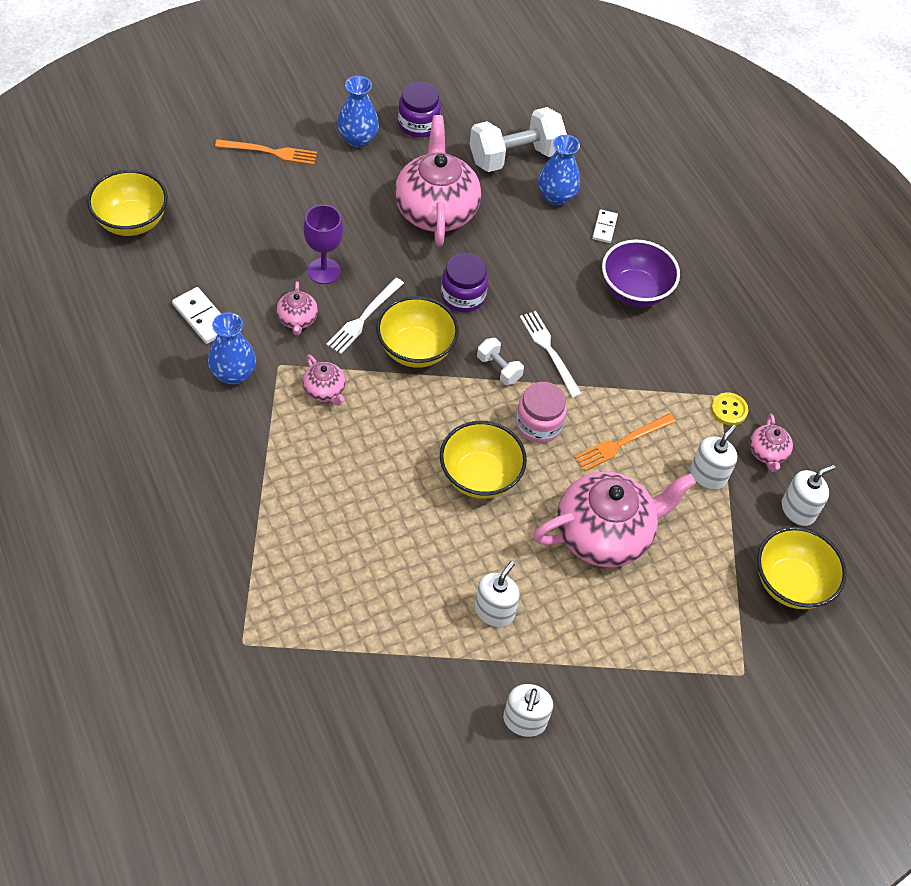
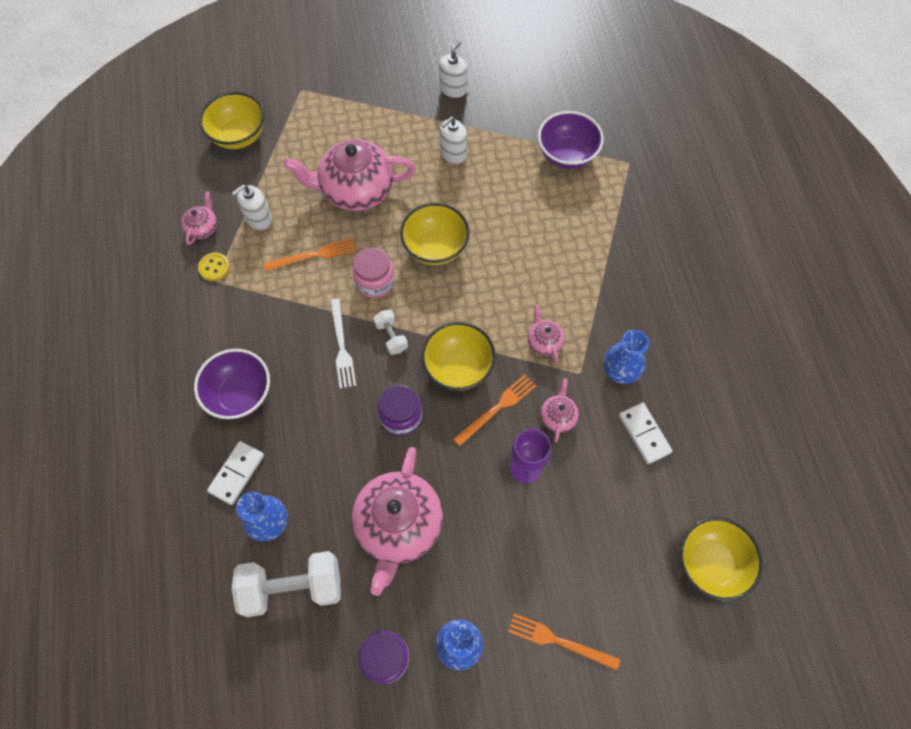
camera: 160 degrees left, 10 degrees up
white fork [326,278,404,354] -> orange fork [453,375,536,446]
white domino [592,209,618,243] -> white domino [207,441,264,505], size x1.52
white soap dispenser [782,465,836,526] -> none
none -> purple bowl [538,111,604,169]

